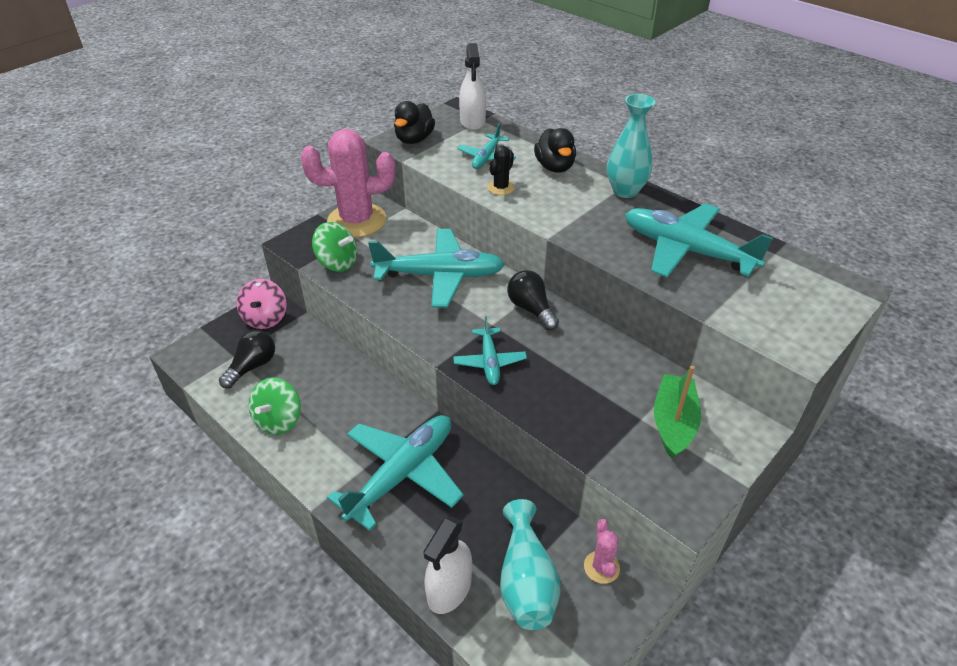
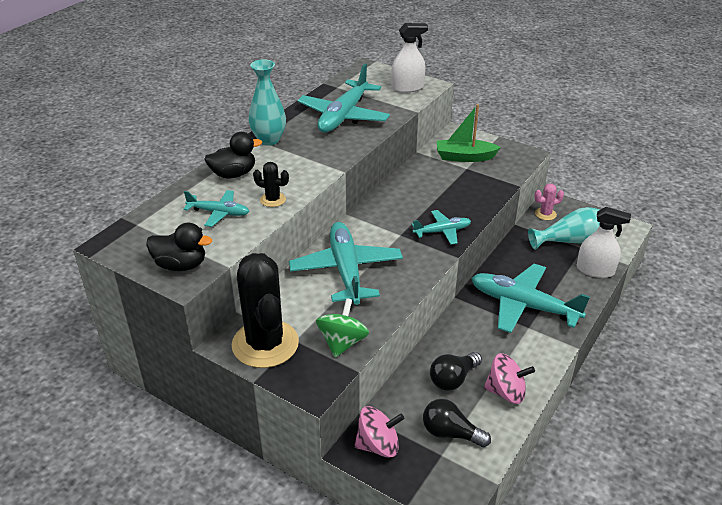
camera: 100 degrees left, 5 degrees down
green spinning top [248,377,301,435] -> pink spinning top [484,353,535,404]
pink cactus [301,129,395,238] -> black cactus [232,253,299,368]
white spray bottle [459,43,486,130] -> white spray bottle moved to [391,23,428,93]
black light bulb [507,270,559,330] -> black light bulb moved to [430,352,482,391]

